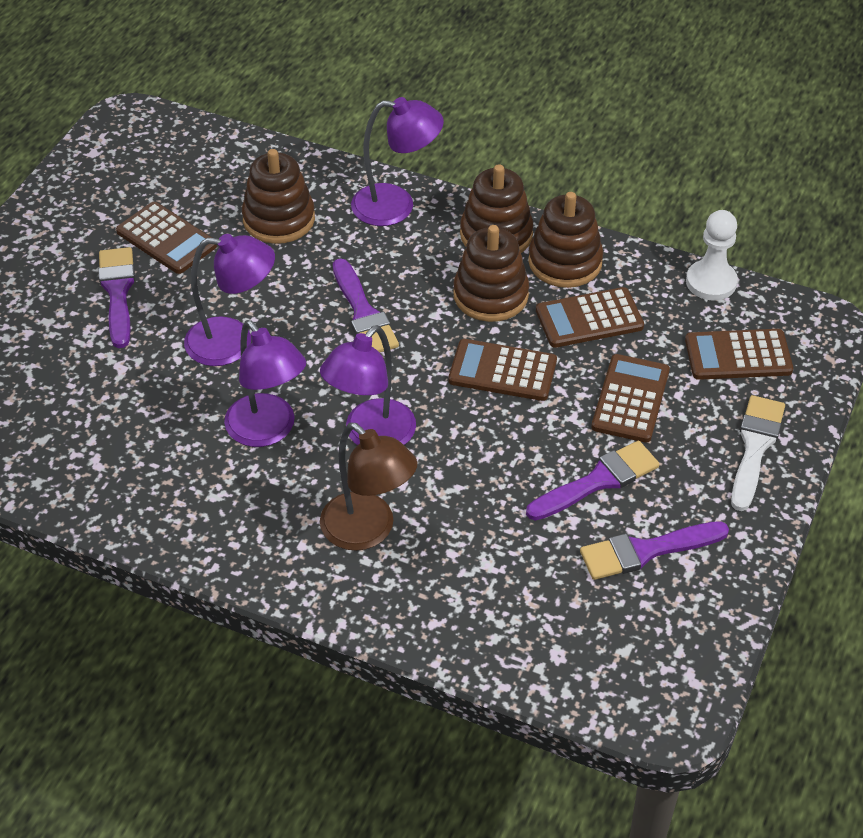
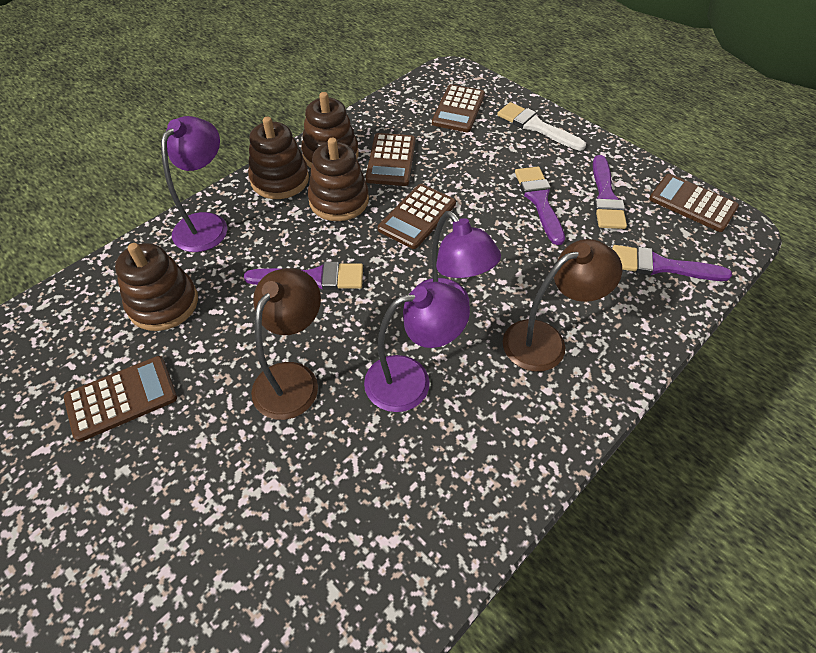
camera: 70 degrees left, 5 degrees up
purple brush [98,247,135,348] -> purple brush moved to [612,245,732,281]
purple lamp [184,234,275,366] -> brown lamp [251,268,321,420]
brown calculator [591,354,670,443] -> brown calculator moved to [649,174,739,232]
white pawn [686,210,738,301] -> none

